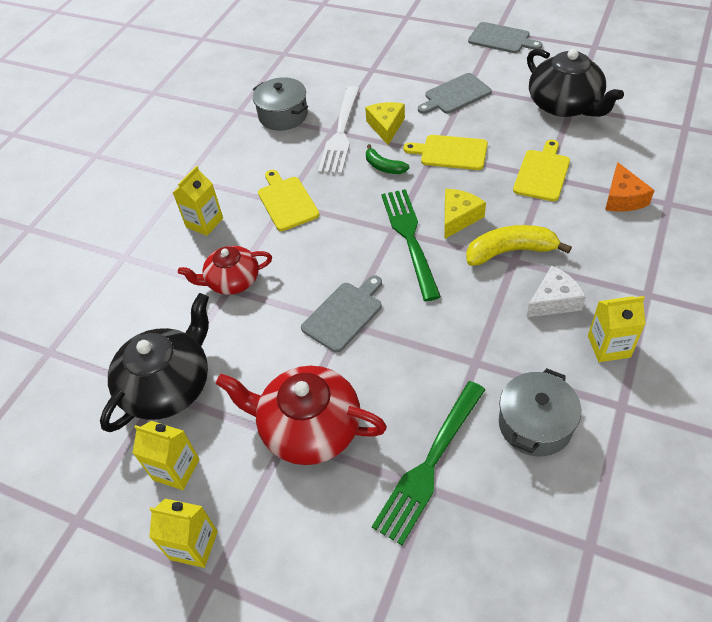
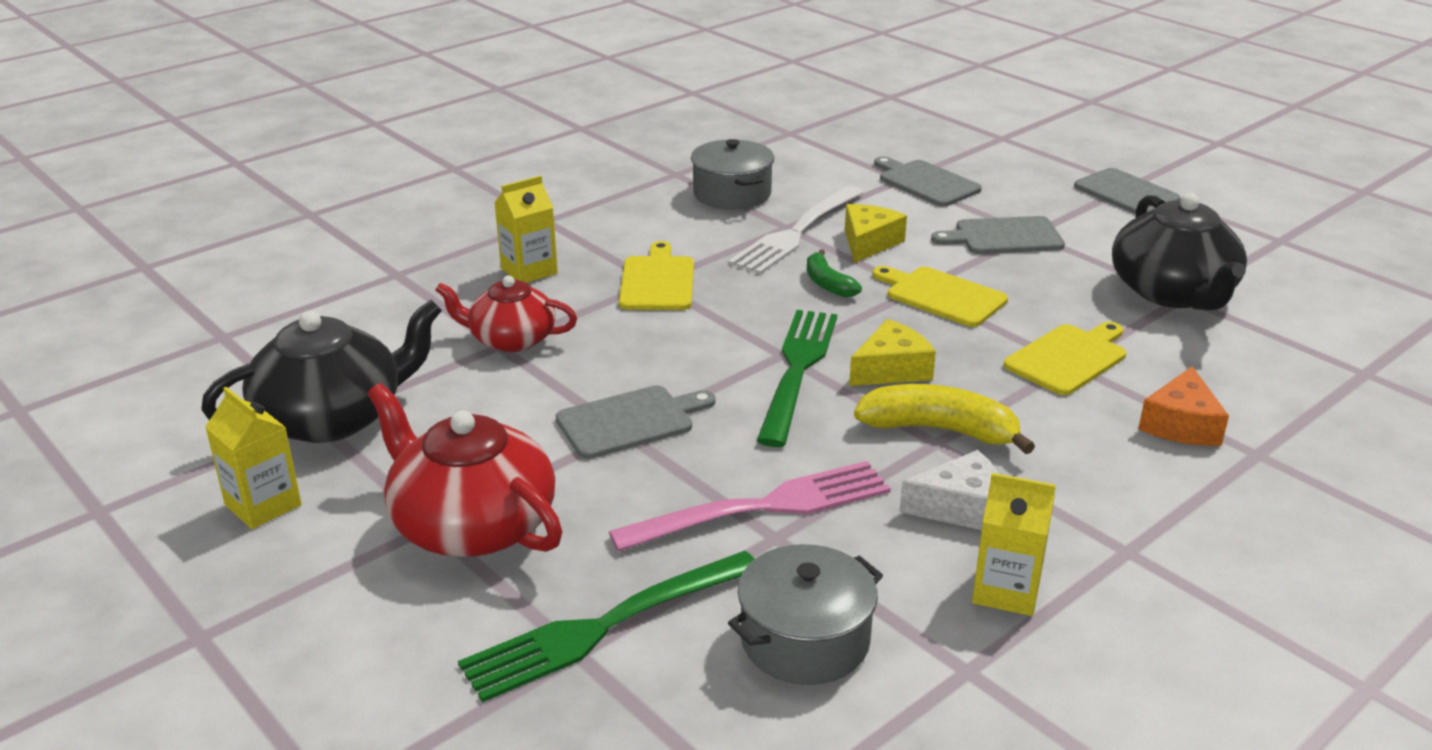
camera: 20 degrees right, 20 degrees down
yellow carton [149,499,218,568] -> none
none -> pink fork [609,461,891,552]
none -> grey cutting board [874,156,982,207]

